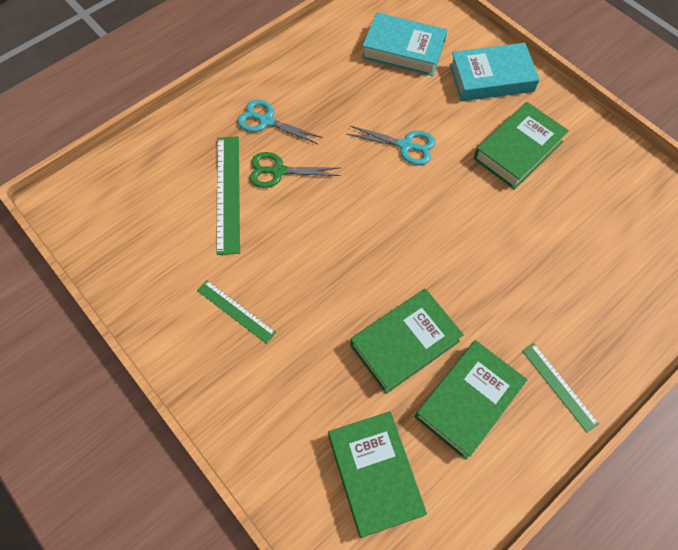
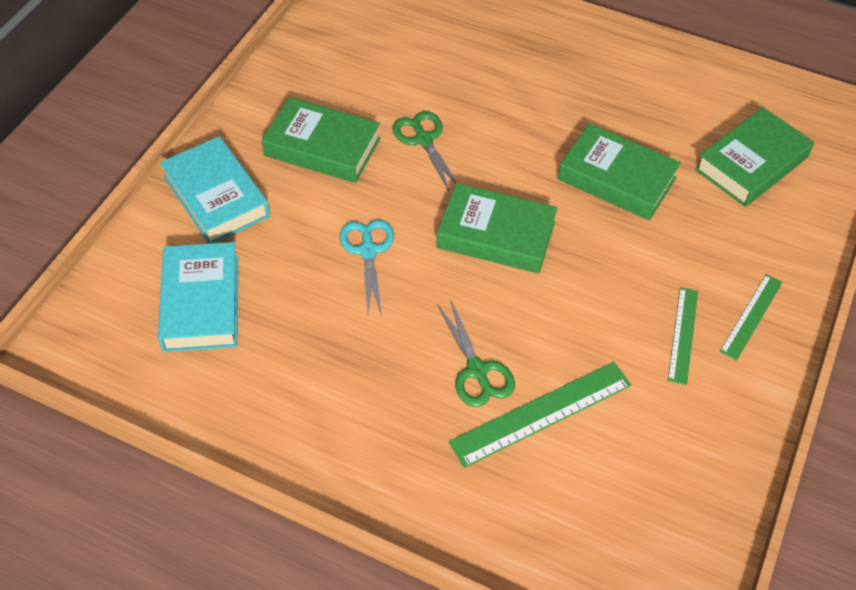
camera: 115 degrees left, 10 degrees down
turquoise scissors [237,99,322,144] -> none
green book [415,340,528,460] -> green book moved to [436,183,558,273]
green ruler [522,343,599,433] -> green ruler moved to [720,274,783,361]
none -> green scissors [393,111,457,192]

